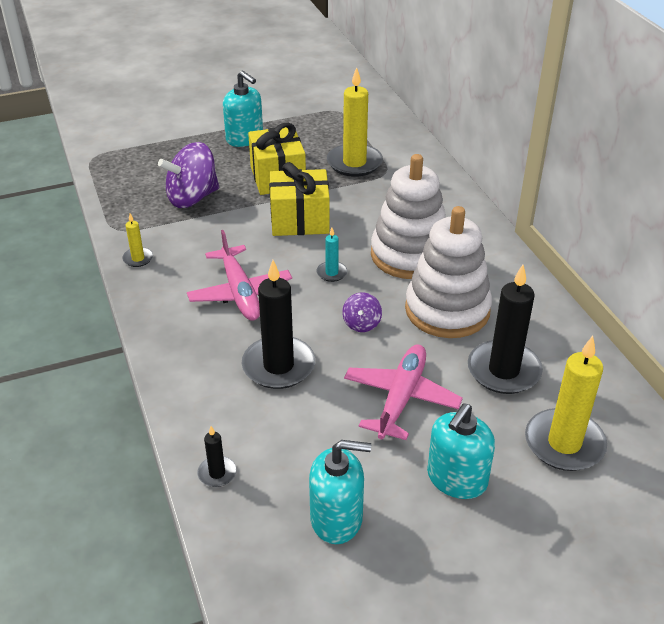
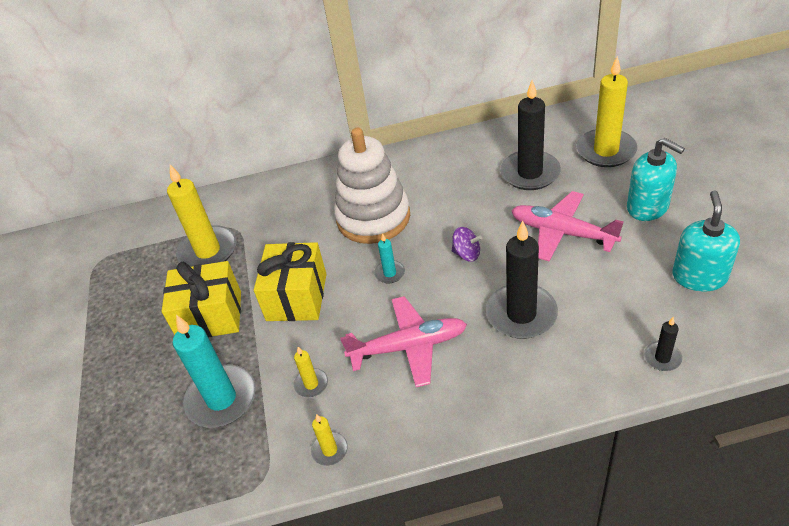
camera: 75 degrees left, 5 degrees up
purple spinning top [158,142,219,208] -> turquoise candle [173,315,256,428]
turquoise soap dispenser [223,71,263,147] -> none
white stacking toy [405,206,492,338] -> none
none -> yellow candle [294,347,328,397]

